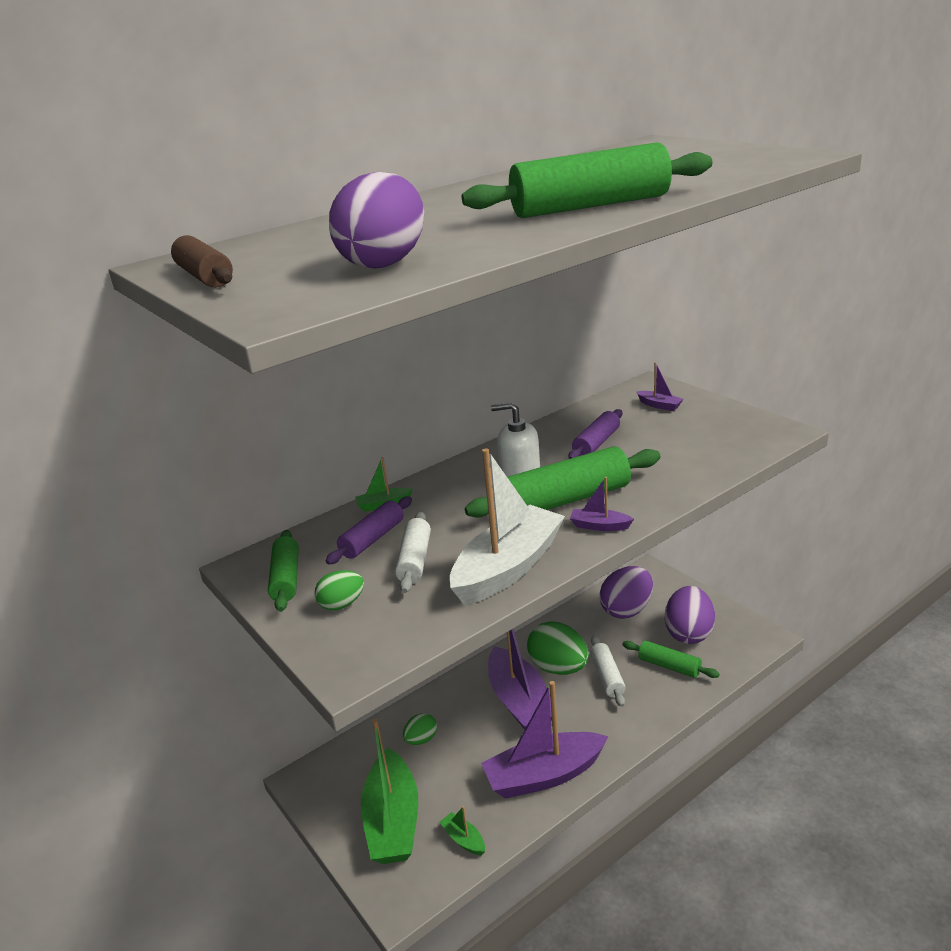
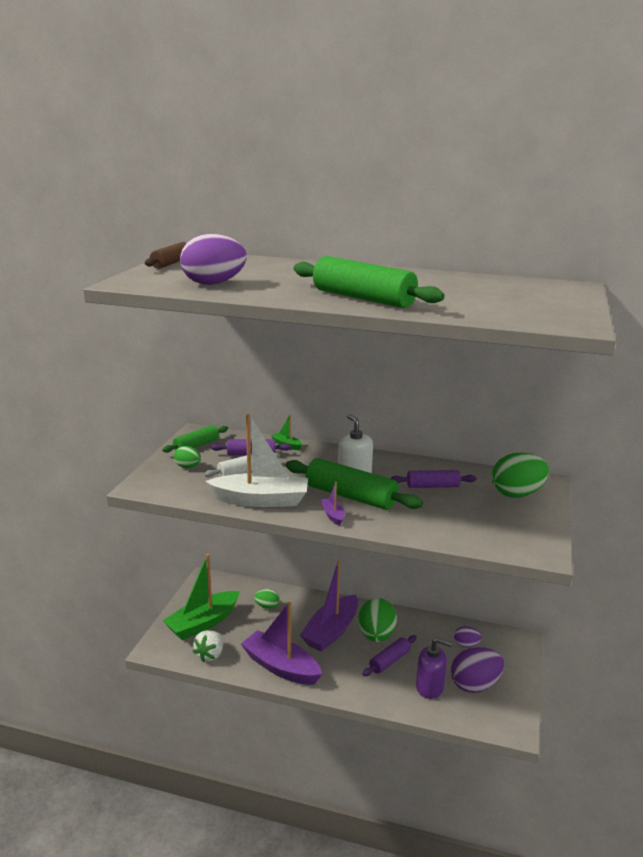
camera: 50 degrees right, 5 degrees down
green boat [440,806,485,856] -> white strawberry [193,630,223,662]
white rolling pin [590,636,626,707] -> purple rolling pin [363,635,417,676]
purple egg [599,566,653,619] -> purple egg [454,626,482,647], size x0.52
green rolling pin [622,640,720,678] -> purple soap dispenser [416,638,452,699]
purple boat [636,362,684,411] -> green egg [492,453,549,498]

